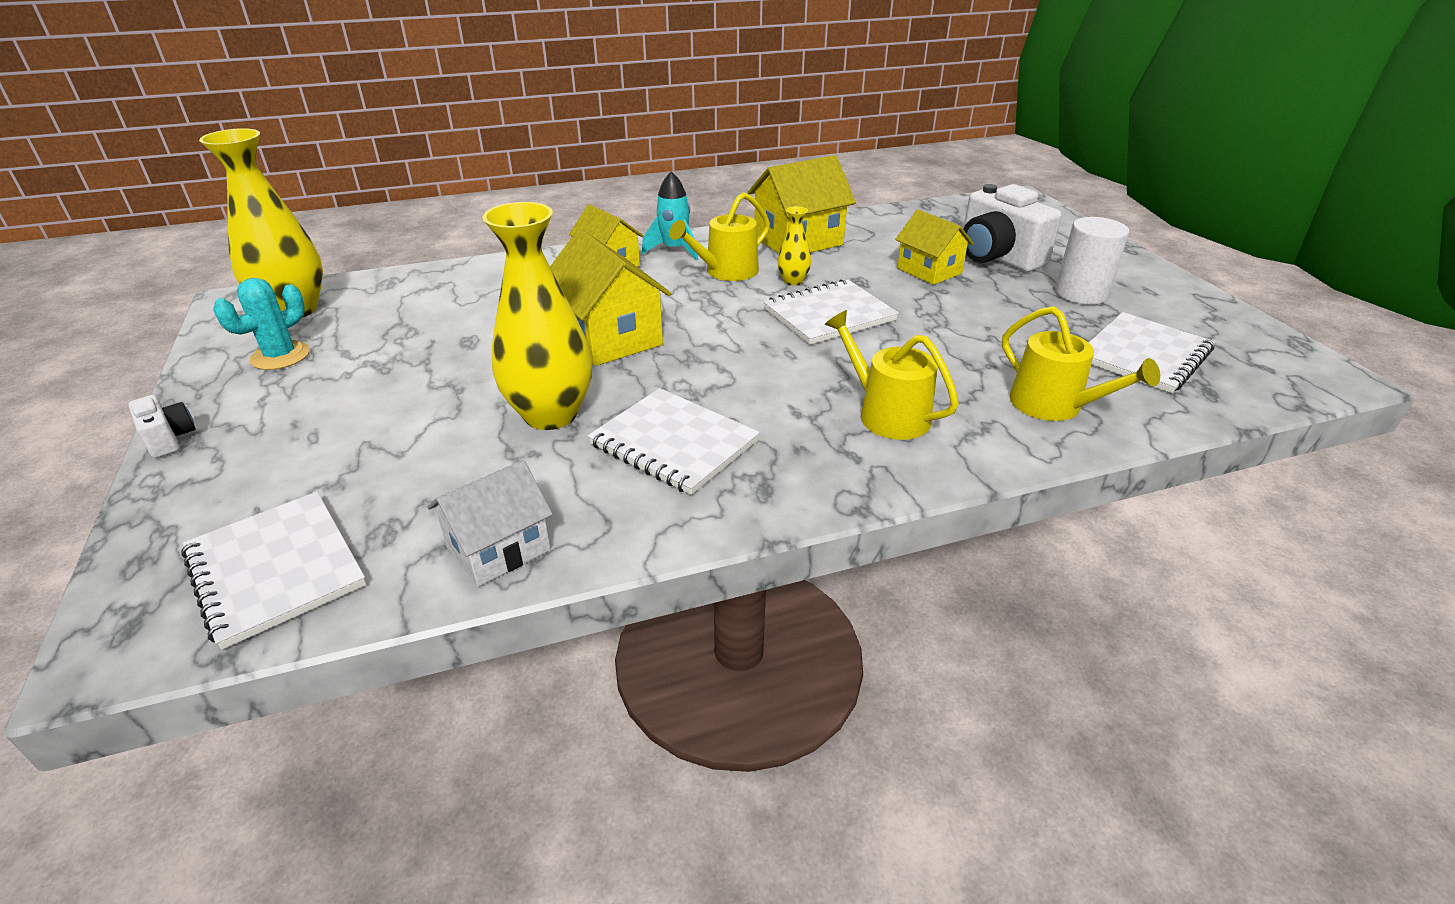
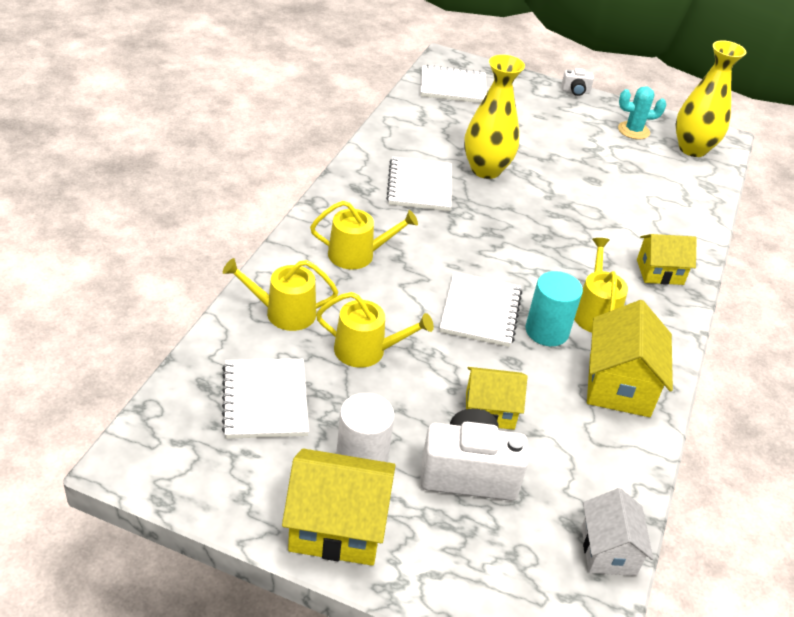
camera: 125 degrees right, 5 degrees up
turquoise cactus [213,278,310,370] -> turquoise cactus turned 75 degrees counterclockwise [618,86,666,139]
white house [427,460,553,587] -> white house moved to [581,488,654,576]
yellow house [550,229,671,366] -> yellow house moved to [282,449,396,566]
white notebook [588,388,760,495] -> white notebook turned 75 degrees counterclockwise [386,157,452,211]
turquoise rocket [642,171,698,260] -> none
yellow vase [778,206,811,286] -> turquoise cylinder [526,271,583,346]
none -> yellow watering can [316,292,434,368]

